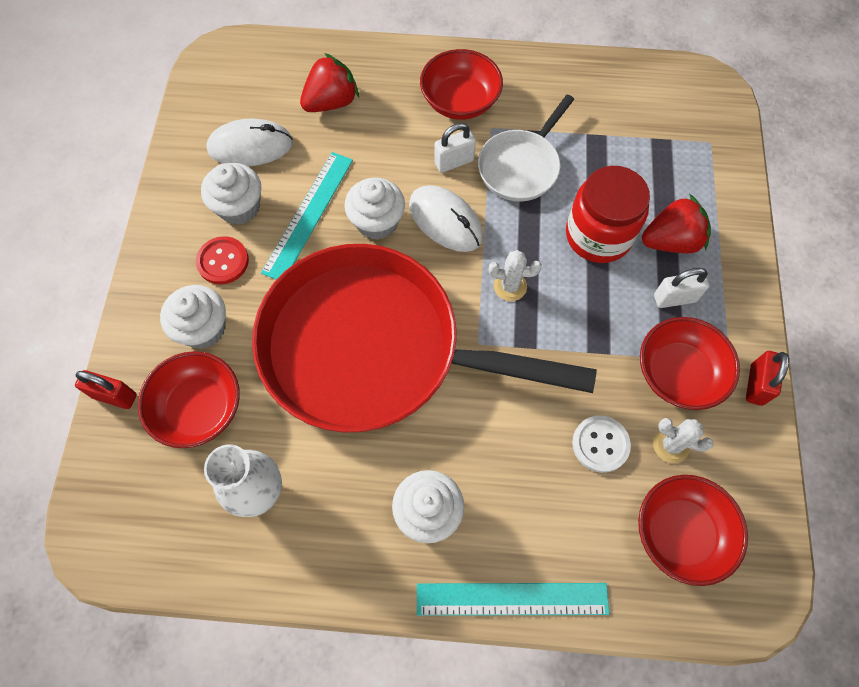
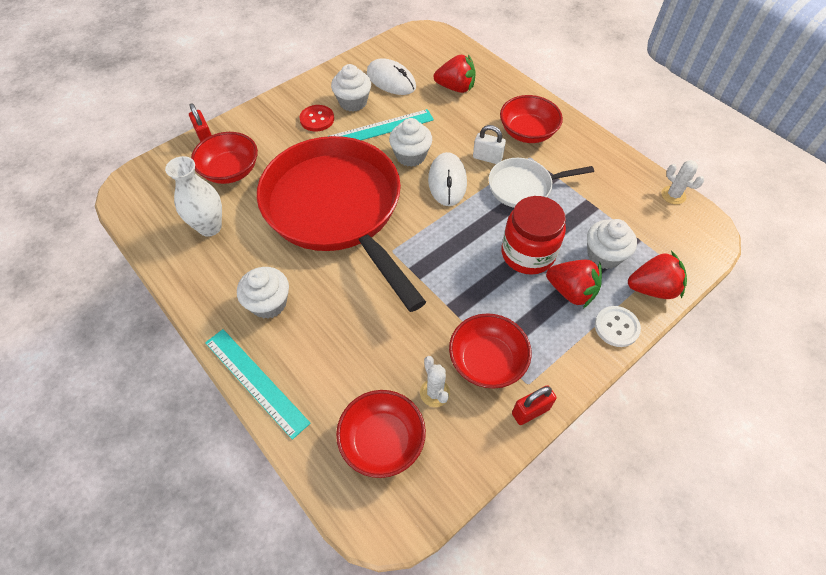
camera: 45 degrees right, 10 degrees down
white cupcake [160,285,226,349] -> white cupcake moved to [587,219,637,269]
white cactus [489,250,542,301] -> white cactus moved to [661,160,704,204]
white button [572,415,631,473] -> white button moved to [595,306,641,347]
white padlock [654,268,709,308] -> none
none -> red strawberry [628,251,687,299]

